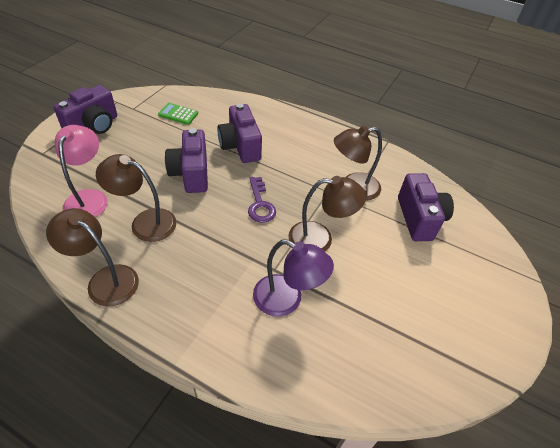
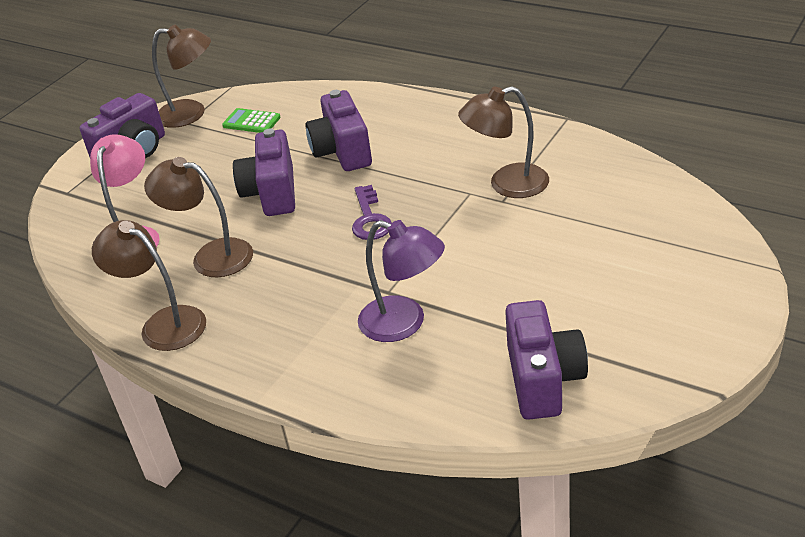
camera: 10 degrees right, 10 degrees down
brown lamp [288,176,366,251] -> brown lamp moved to [152,24,211,128]
purple camera [398,173,454,241] -> purple camera moved to [505,300,588,420]

